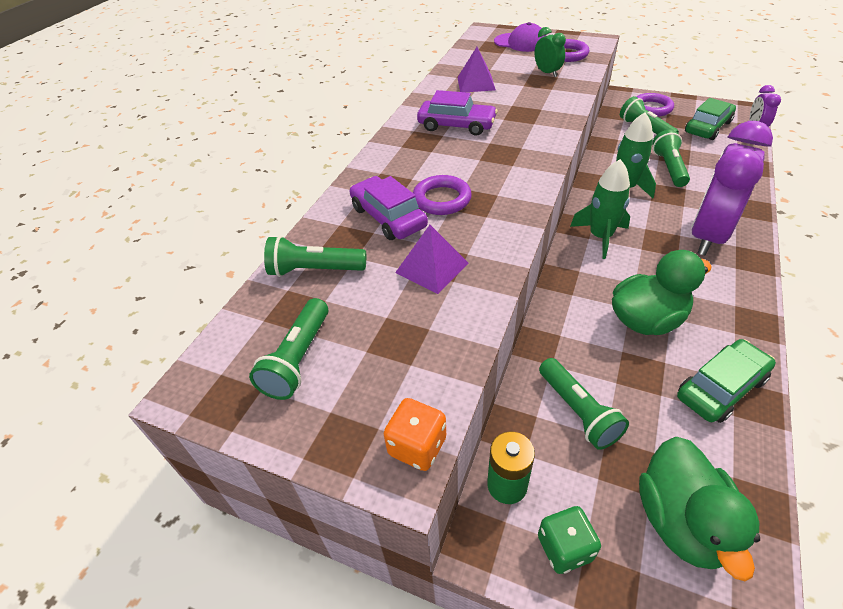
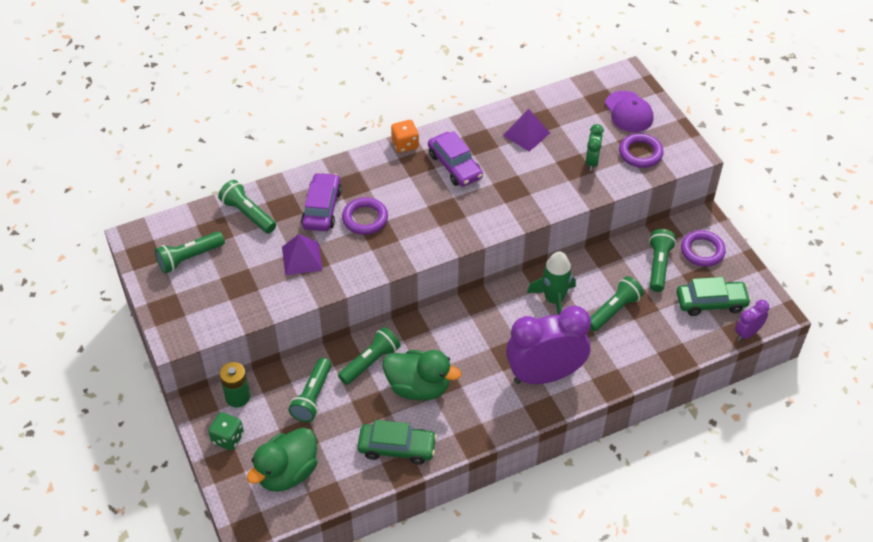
camera: 40 degrees right, 5 degrees up
orange dice [384,398,446,471] -> orange dice moved to [391,120,419,153]
green rocket [570,159,630,259] -> none
none -> green flashlight [338,327,401,385]

